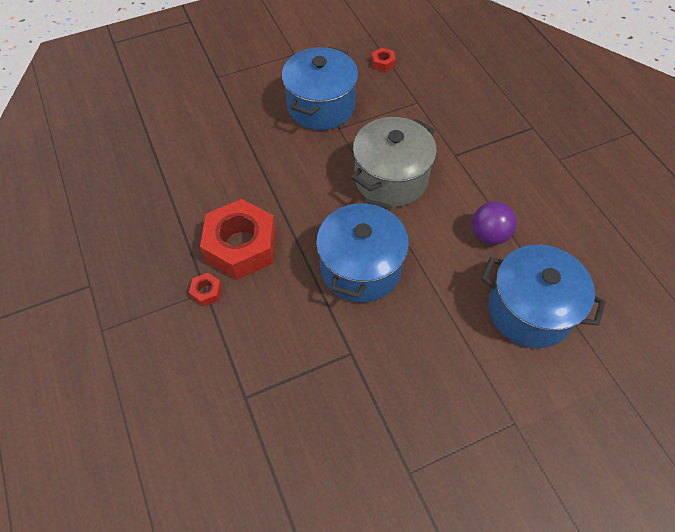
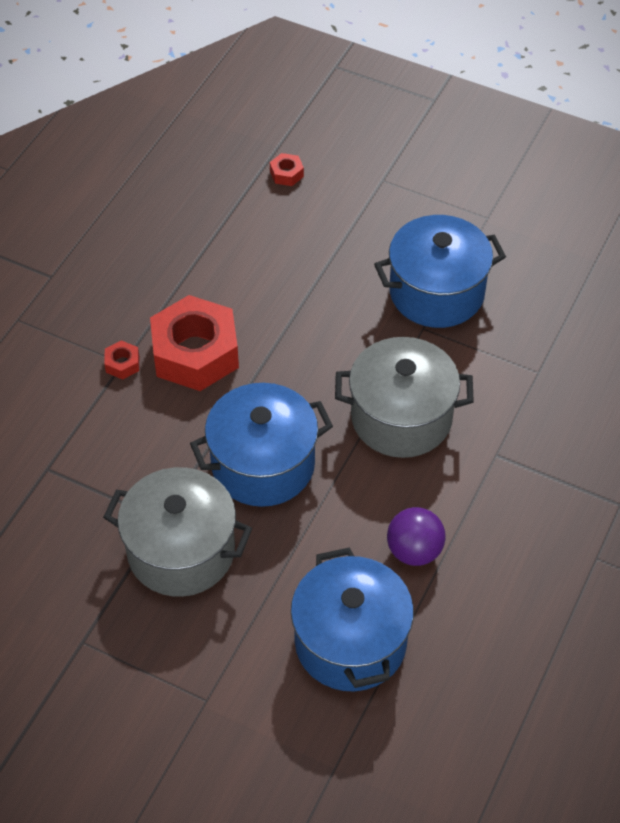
camera: 50 degrees right, 5 degrees down
red nut [371,48,396,72] -> red nut moved to [270,153,304,186]
none -> grey pot [103,467,252,597]

